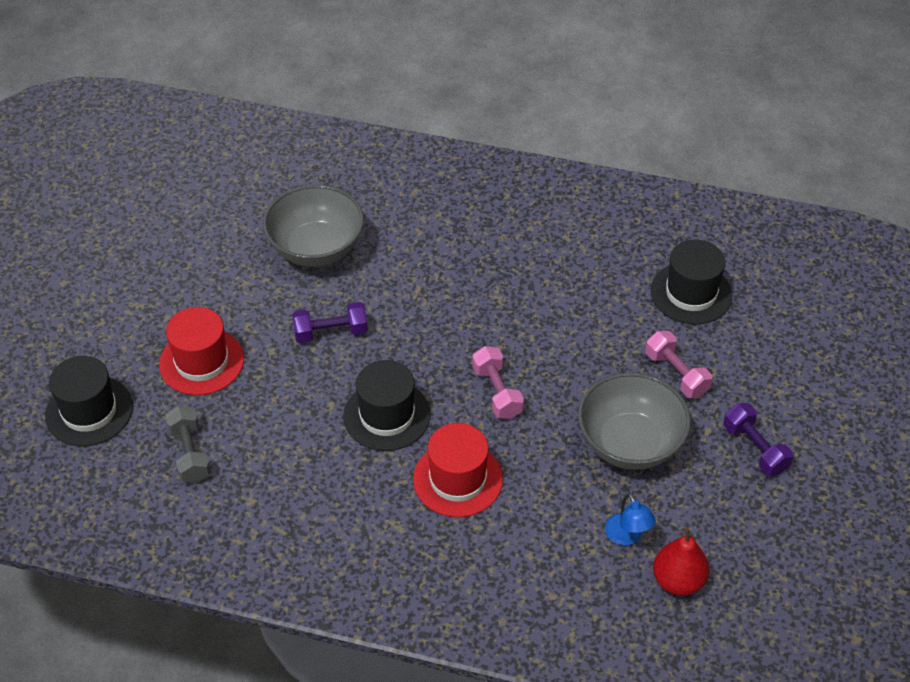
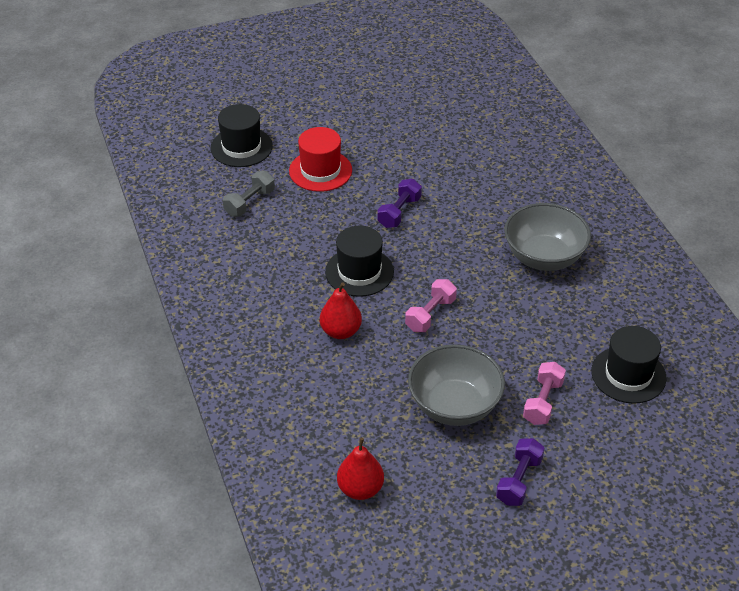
camera: 55 degrees right, 5 degrees down
grey bowl [263,185,364,267] -> grey bowl moved to [504,203,591,271]
purple dumbbell [292,302,368,343] -> purple dumbbell turned 75 degrees clockwise [378,179,422,228]
red hat [413,423,503,517] -> red pear [320,282,362,339]
blue lamp [605,494,656,545] -> none

